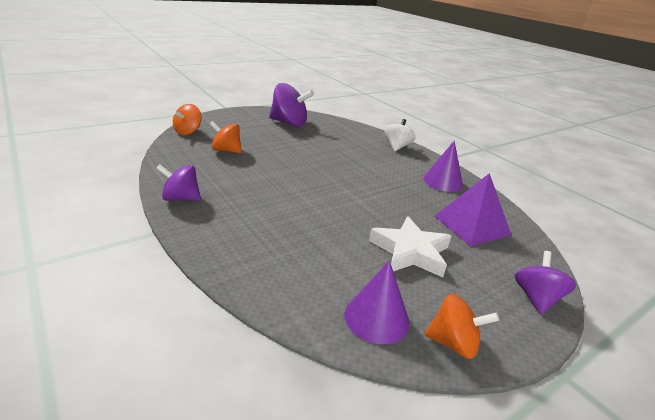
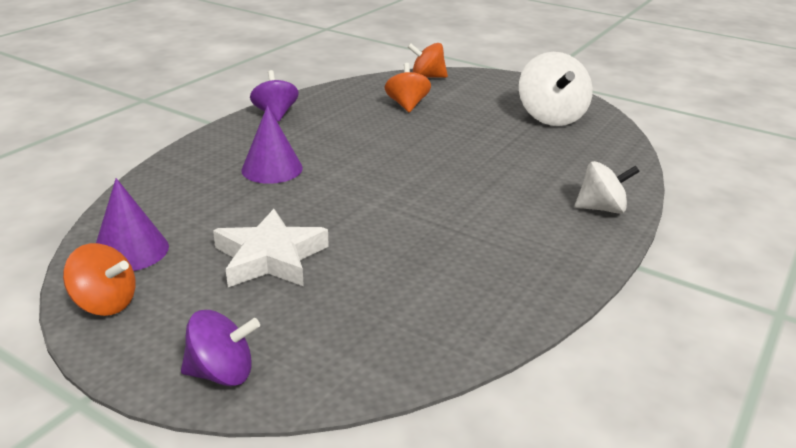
camera: 70 degrees right, 0 degrees up
purple spinning top [269,83,314,127] -> white spinning top [519,52,593,126]
purple cone [423,141,463,192] -> purple cone moved to [241,105,303,184]
orange spinning top [424,294,499,359] -> orange spinning top turned 60 degrees counterclockwise [63,243,136,316]
purple pyramid [434,173,511,246] -> none

